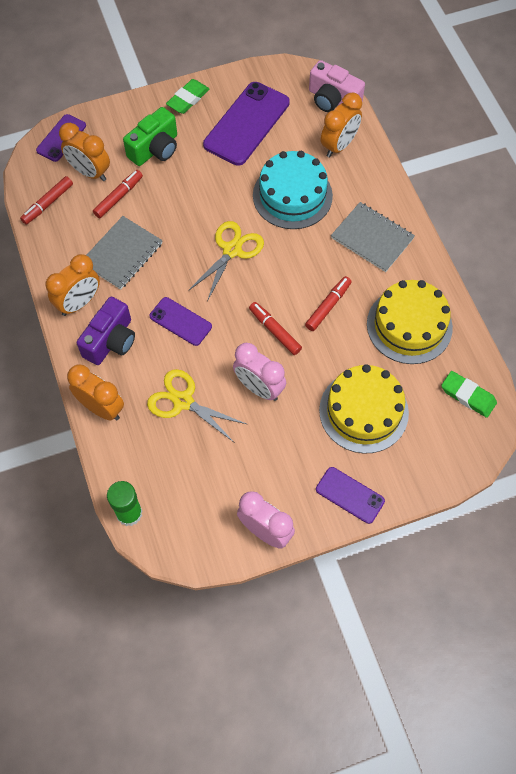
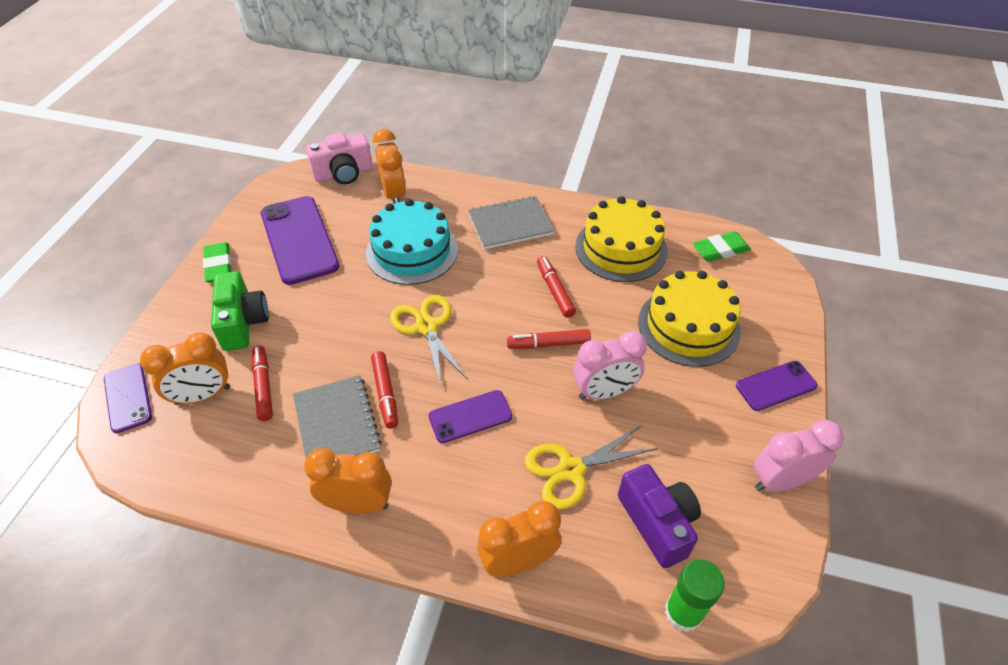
camera: 55 degrees left, 15 degrees down
red marker [20,176,73,225] -> red marker moved to [371,351,398,429]
orange clock [45,254,100,316] -> orange clock turned 75 degrees counterclockwise [304,448,392,514]
purple camera [77,297,135,365] -> purple camera moved to [618,464,701,569]

